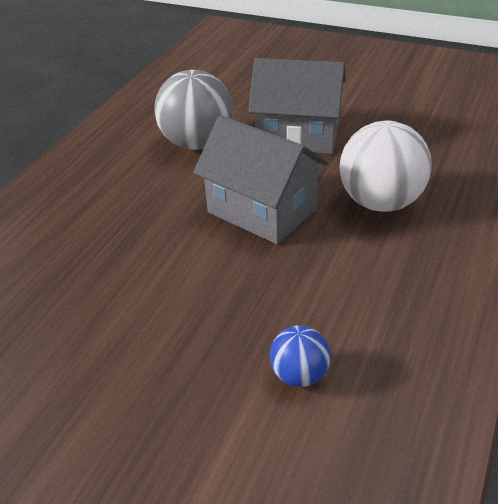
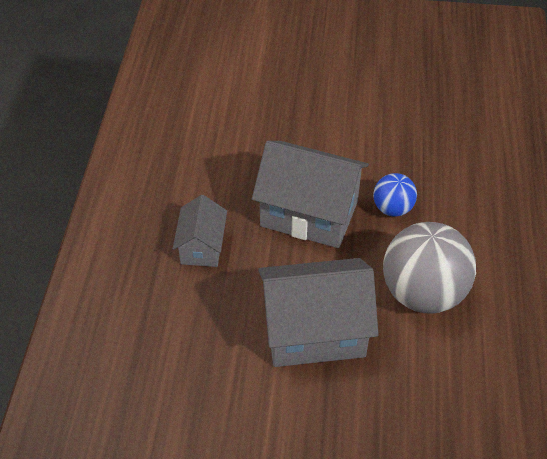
camera: 160 degrees right, 10 degrees up
blue ball [270,325,331,387] -> blue ball moved to [373,173,417,217]
white ball [339,121,432,212] -> grey house [173,195,227,267]

